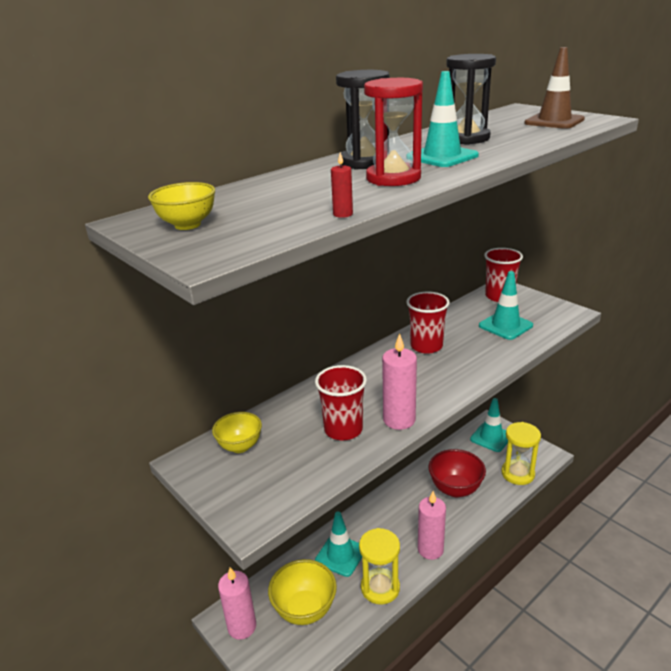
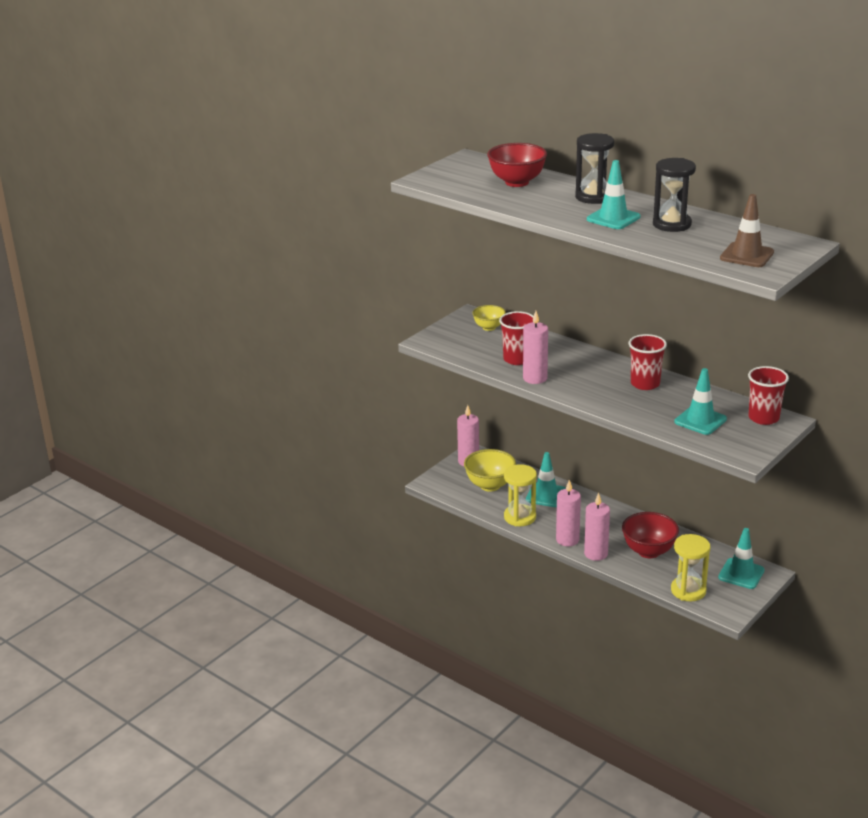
camera: 80 degrees right, 0 degrees up
yellow bowl [148,182,215,230] -> none
red candle [331,152,353,218] -> none
red hourglass [364,78,423,186] -> none
none -> red bowl [487,143,547,187]
none -> pink candle [584,493,610,561]

